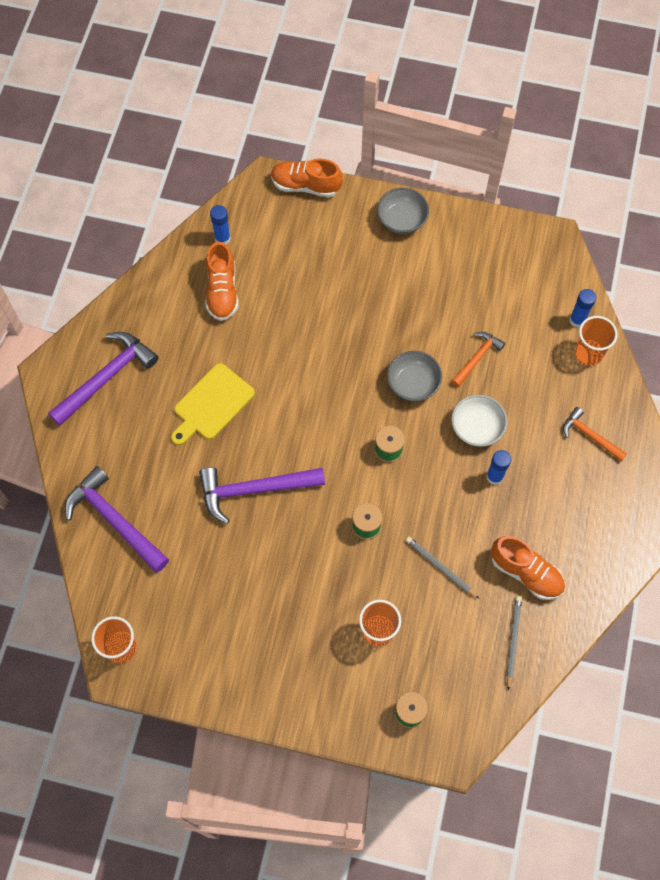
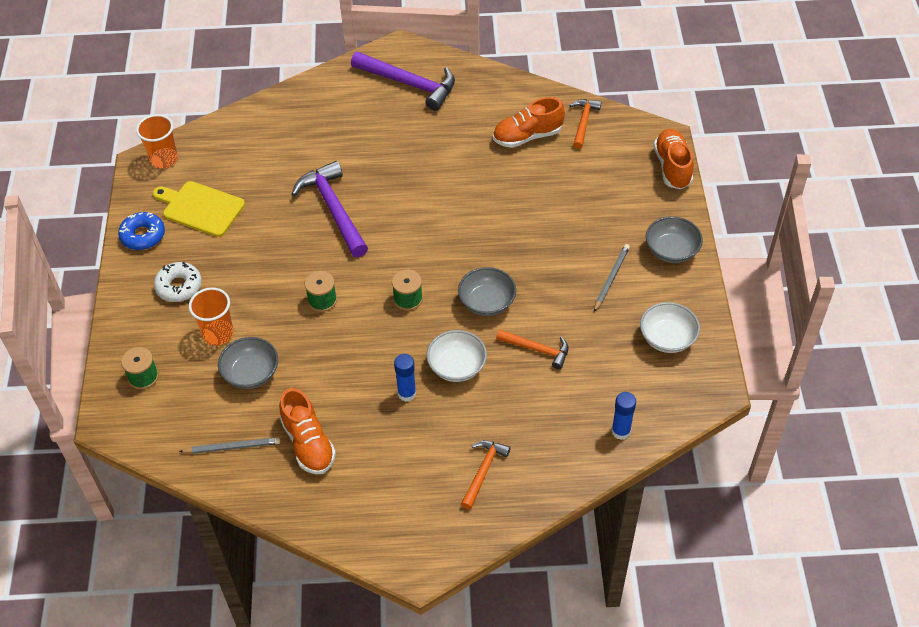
camera: 75 degrees right, 15 degrees down
purple hammer [65,466,169,573] -> none
yellow cutting board [171,363,255,445] -> yellow cutting board moved to [153,181,245,237]
blue glue stick [210,205,231,244] -> orange hammer [570,99,601,149]
grey pencil [406,537,479,599] -> grey pencil moved to [594,244,630,312]
orange shoe [491,536,565,600] -> orange shoe turned 45 degrees counterclockwise [279,388,336,474]
orange cup [575,316,618,366] -> none
none -> blue donut [118,212,165,250]
none -> white donut [154,262,202,302]
none -> grey bowl [218,337,278,389]
none -> white bowl [640,302,700,353]

